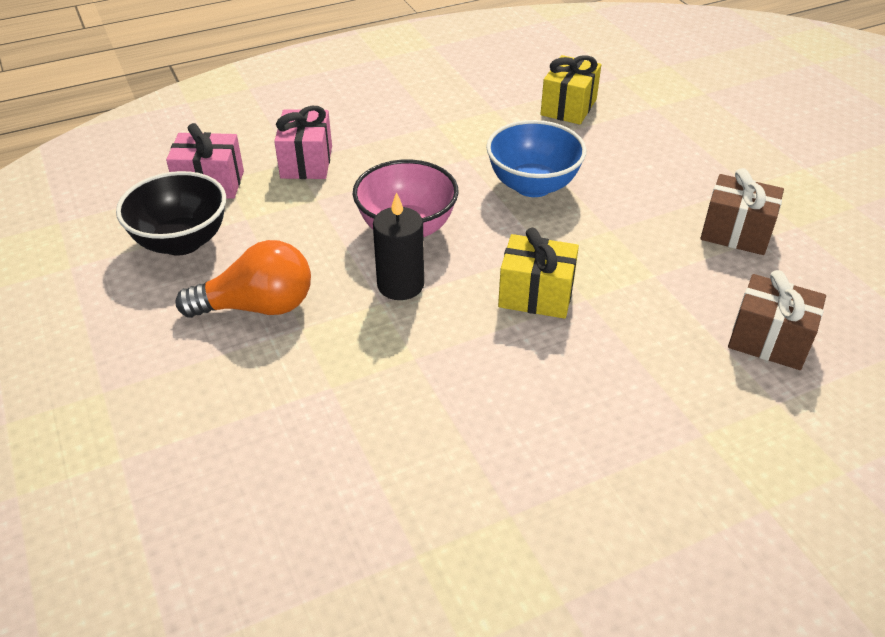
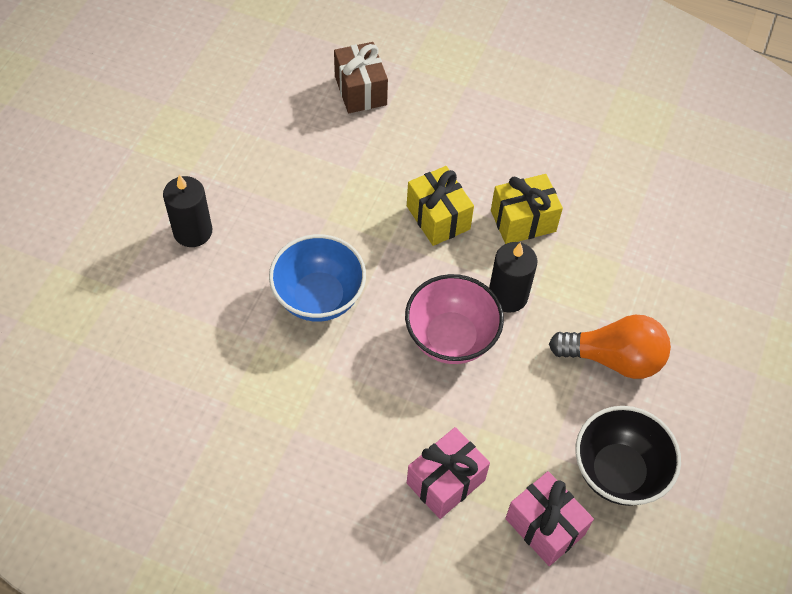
camera: 135 degrees left, 15 degrees up
orange light bulb [176,240,311,318] -> orange light bulb turned 150 degrees clockwise [549,315,671,379]
yellow gift [541,55,601,125] -> yellow gift moved to [491,174,563,244]
brown gift [700,168,784,255] -> none
none -> black candle [163,175,212,247]

